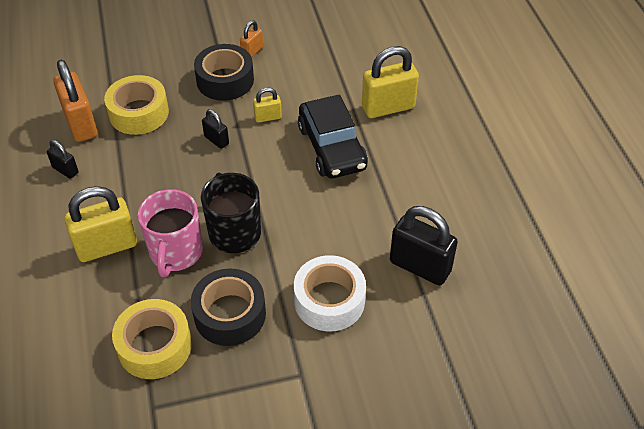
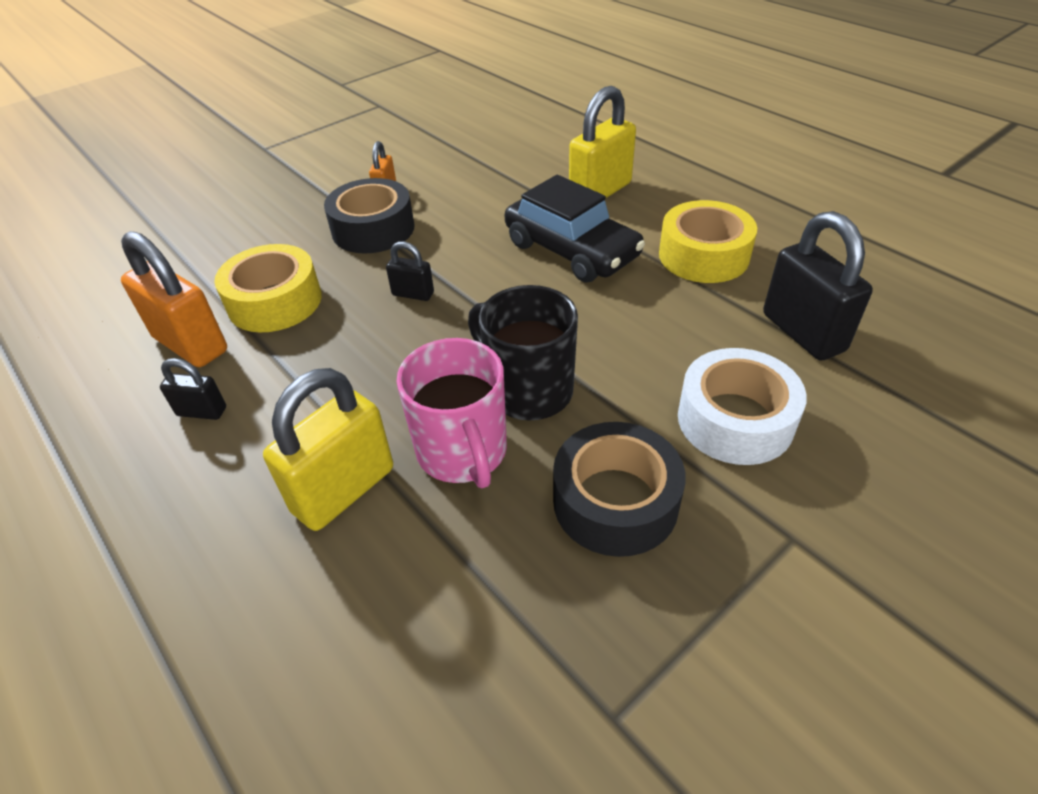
camera: 25 degrees left, 5 degrees down
yellow tape [112,299,192,379] -> yellow tape moved to [659,200,757,283]
yellow padlock [253,88,282,123] -> none
black padlock [390,206,458,285] -> black padlock turned 60 degrees clockwise [763,211,873,361]

